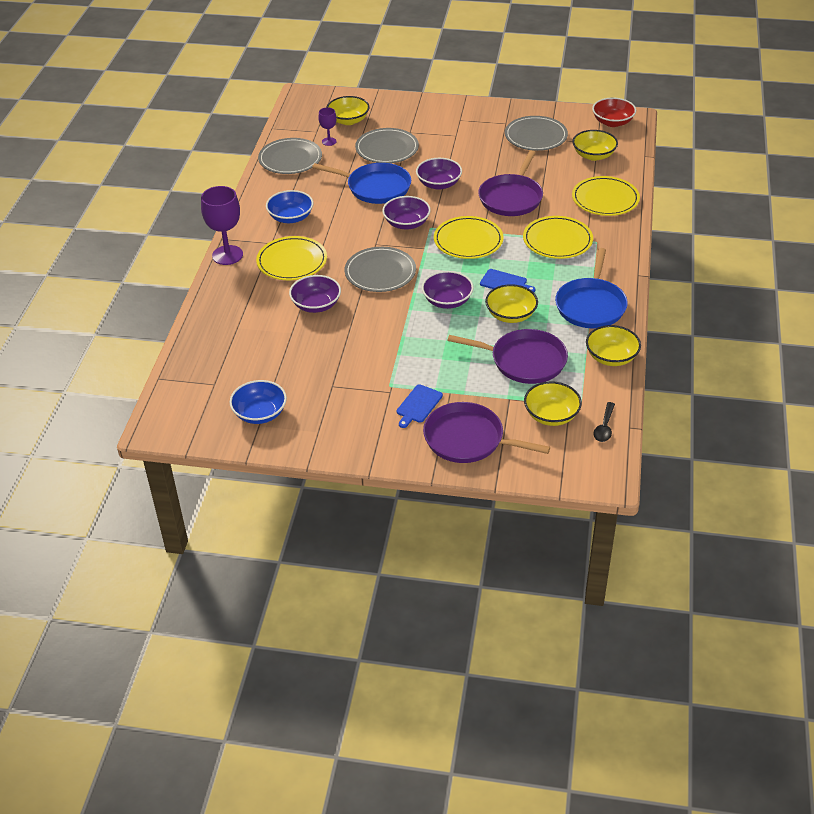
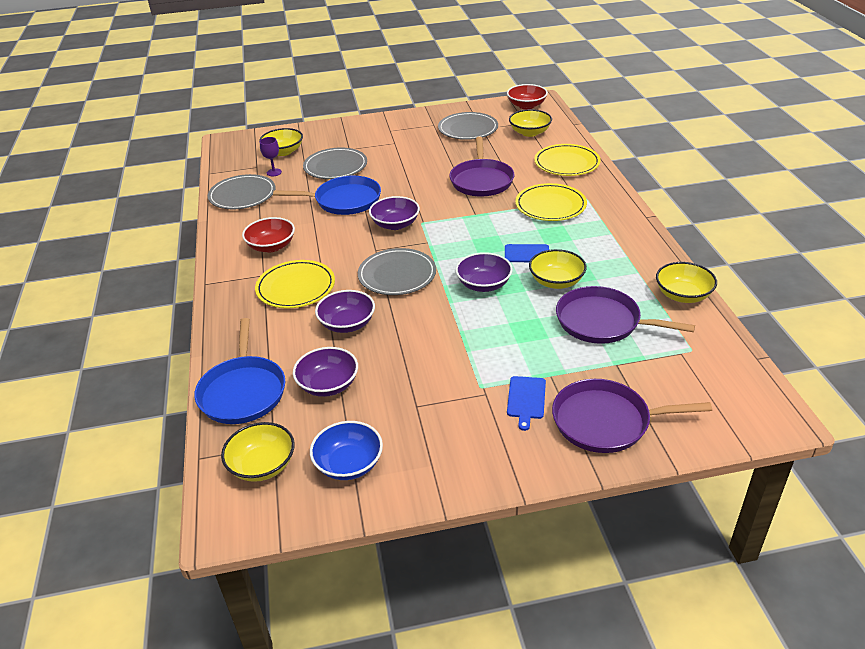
camera: 20 degrees left, 5 degrees down
purple goblet [201,186,243,265] -> none
blue bowl [266,190,313,223] -> red bowl [242,217,295,252]
purple bowl [416,158,462,190] -> purple bowl moved to [293,347,358,397]
yellow plate [434,216,503,259] -> none
purple pan [447,329,568,384] -> purple pan turned 150 degrees counterclockwise [556,286,695,344]
yellow bowl [524,381,582,426] -> yellow bowl moved to [221,422,295,482]
blue pan [555,248,628,328] -> blue pan moved to [194,318,285,424]
black spoon [594,402,615,442] -> none

